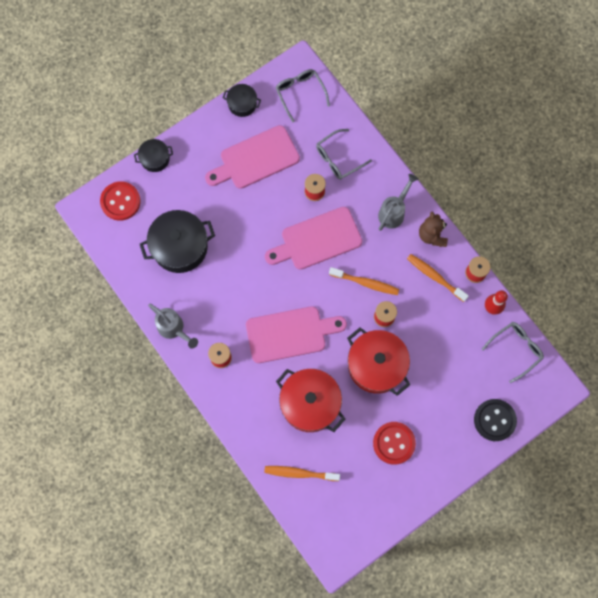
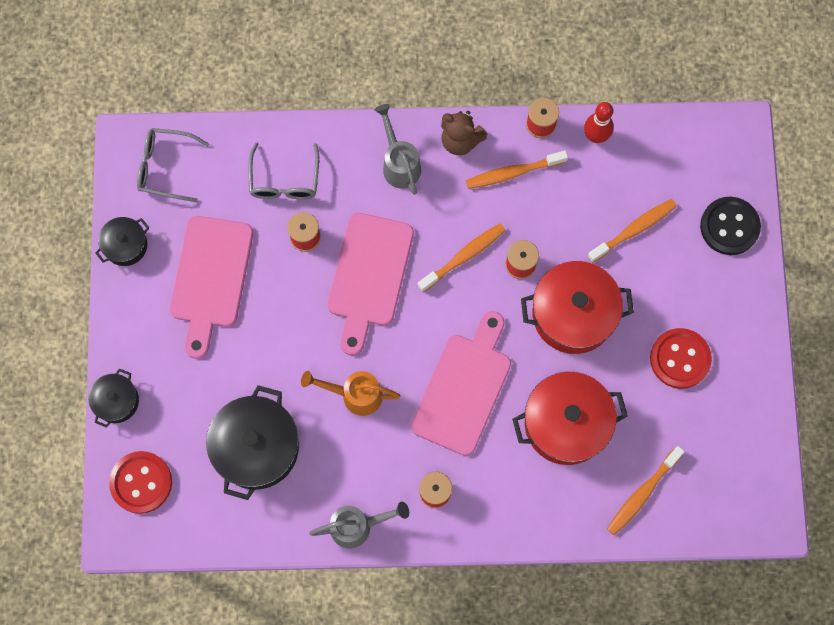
camera: 55 degrees left, 0 degrees up
grey glasses [482,322,544,383] -> none
none -> orange watering can [301,371,401,416]
none -> orange toothbrush [587,199,677,263]

